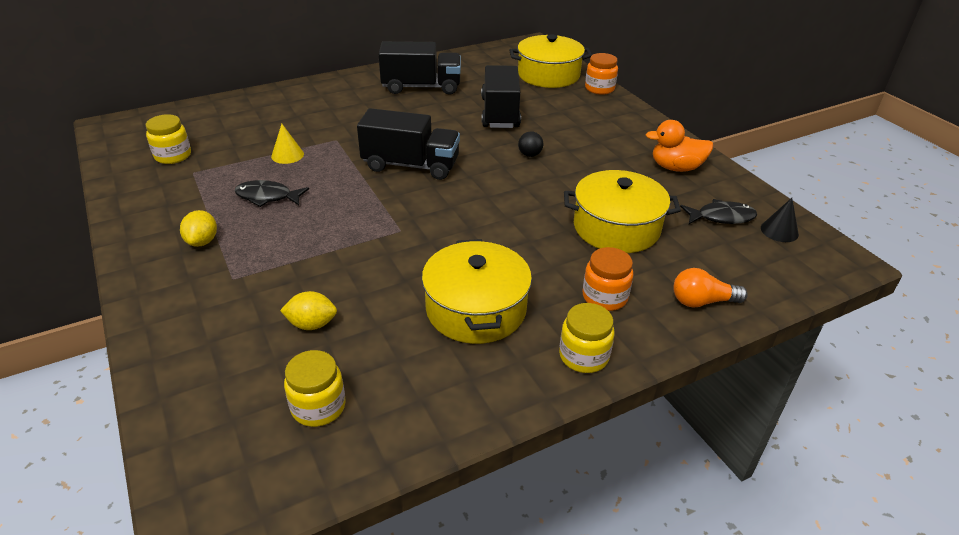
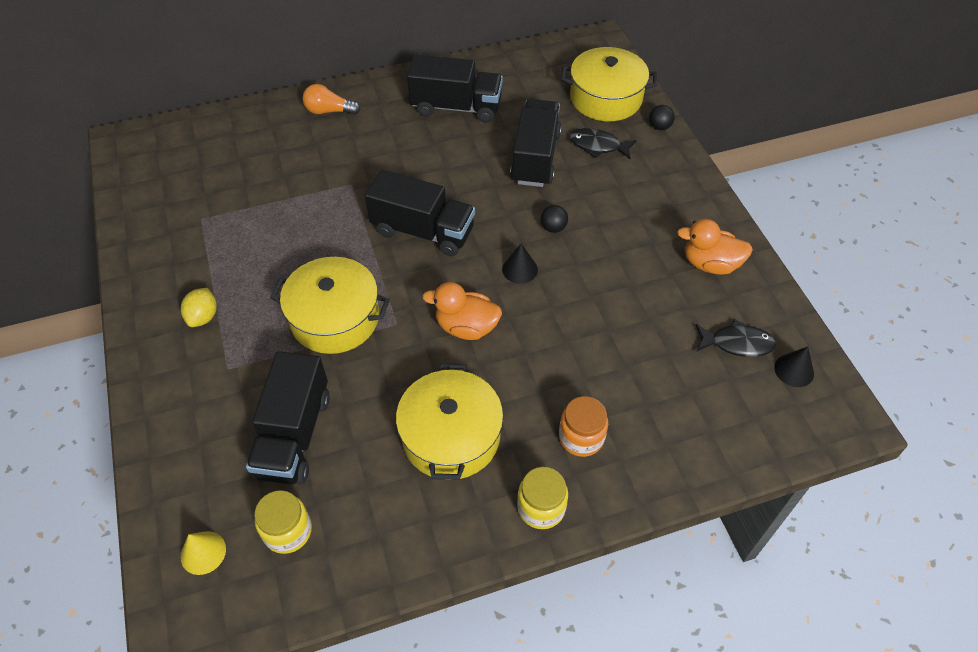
camera: 10 degrees right, 15 degrees up
yellow jar [146,114,191,164] -> none
black fish [235,180,309,207] -> black fish moved to [569,128,636,159]
yellow cone [271,124,304,164] -> yellow cone moved to [180,531,226,575]
yellow lemon [280,291,337,330] -> black truck [246,351,330,484]
yellow pot [564,170,681,253] -> yellow pot moved to [270,257,390,354]
orange jar [585,53,618,95] -> black ball [649,105,675,130]
orange light bulb [673,268,748,308] -> orange light bulb moved to [303,84,361,115]
none -> orange duck [422,282,502,340]
none -> black cone [502,243,538,284]

